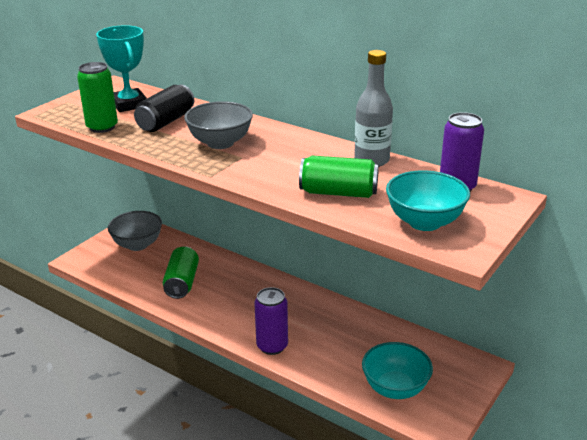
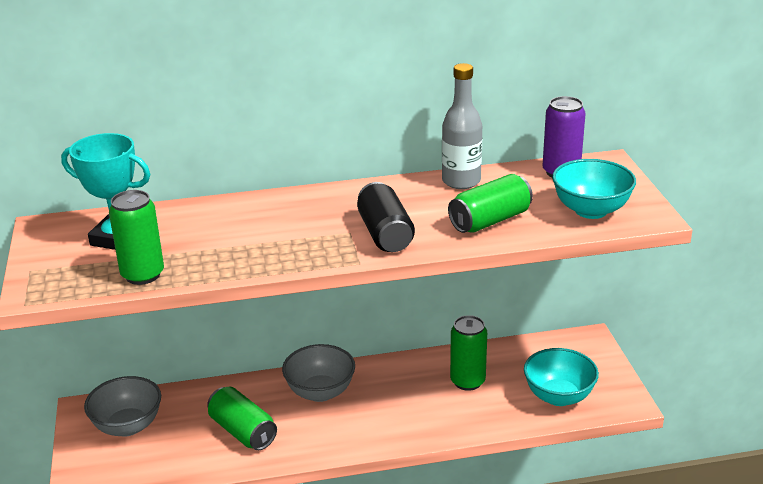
camera: 45 degrees left, 0 degrees up
black can [134,85,194,132] -> black can moved to [357,182,415,252]
grey bowl [184,101,253,149] -> grey bowl moved to [282,344,355,402]
purple can [254,287,288,355] -> none
none -> green can [450,315,487,391]

